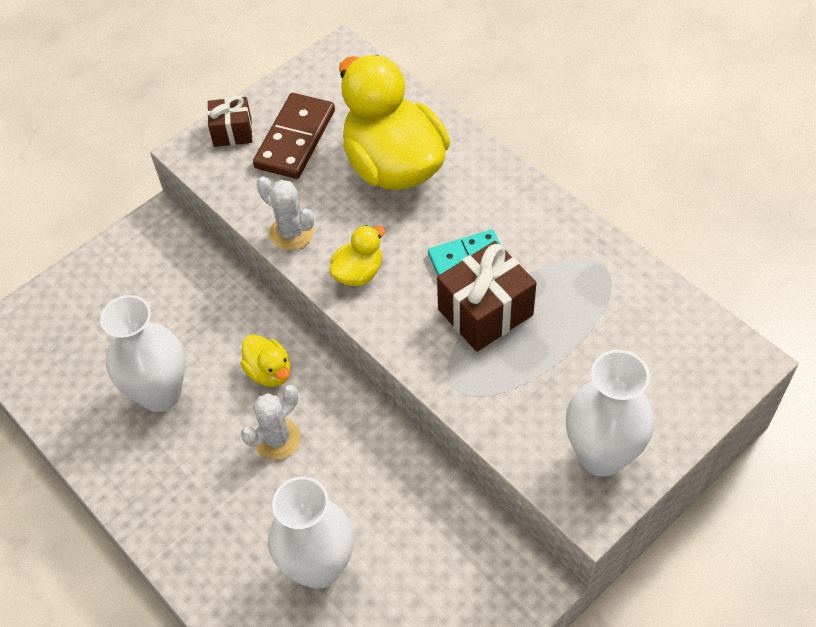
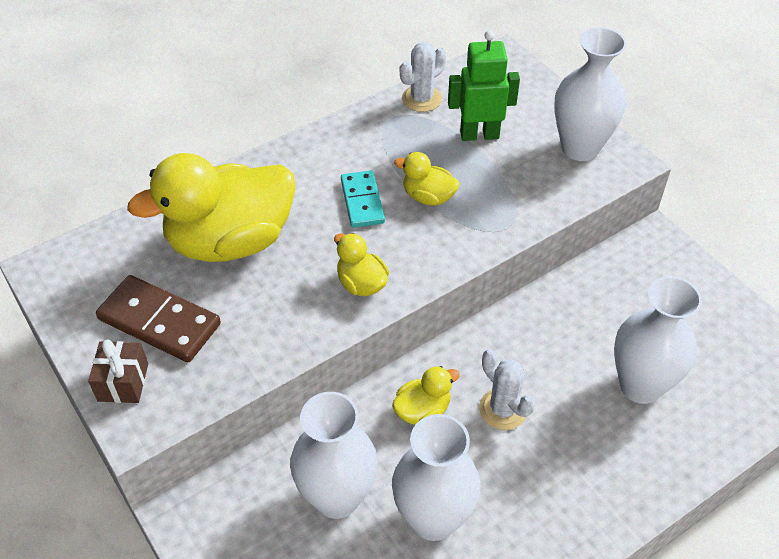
camera: 85 degrees left, 5 degrees down
white cactus [257,177,314,250] -> white cactus moved to [400,42,446,112]
brown gift [437,241,536,352] -> yellow duck [394,152,459,206]
none -> white vase [290,392,377,519]
none -> green robot [448,30,520,141]

